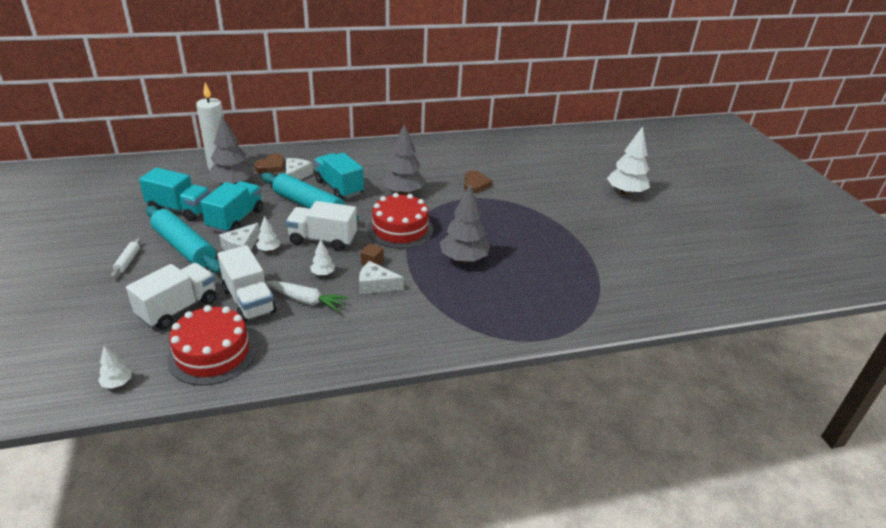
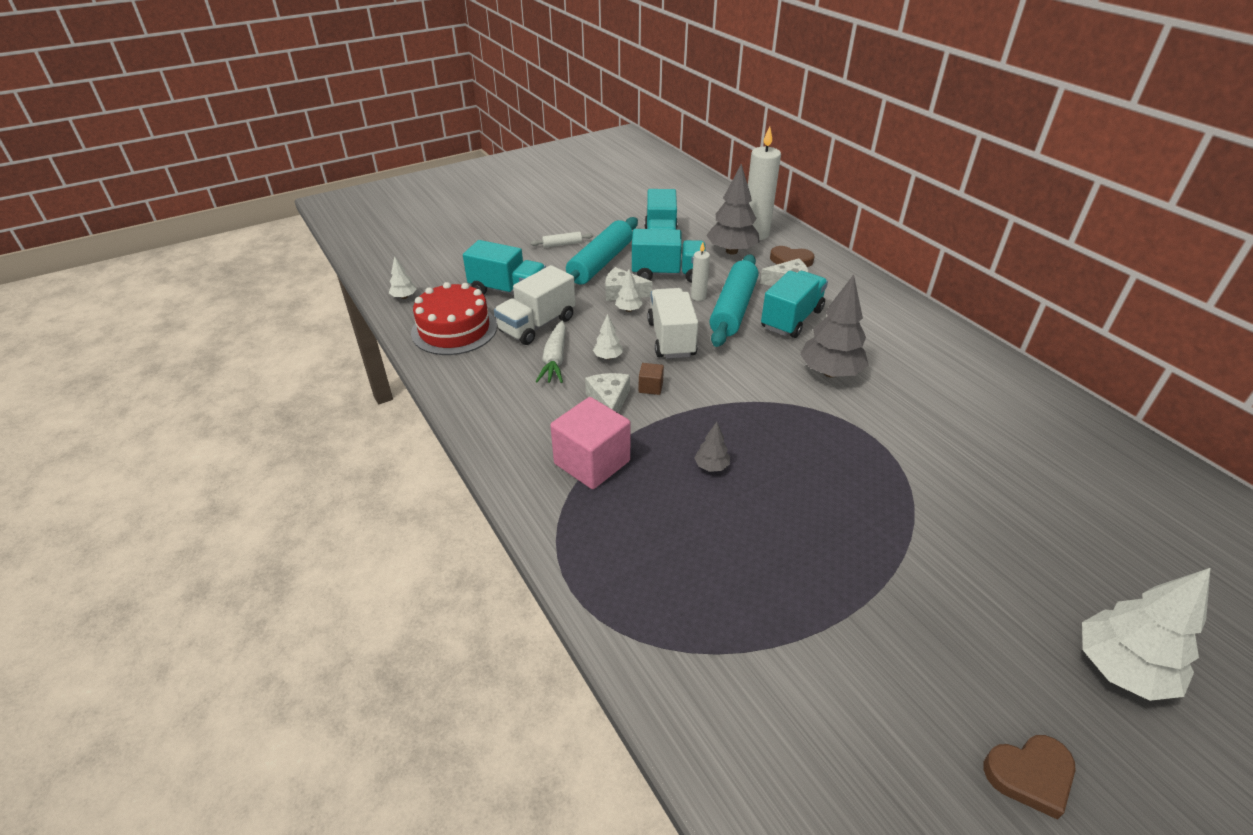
camera: 75 degrees right, 5 degrees up
white truck [126,263,216,330] -> turquoise truck [463,240,546,295]
red cake [367,193,433,249] -> none
grey tree [440,185,490,263] -> grey tree [694,422,730,472], size x0.47
brown heart [464,171,492,193] -> brown heart moved to [984,735,1075,820]
none -> pink cube [550,397,630,489]
none -> white candle [691,242,710,301]

